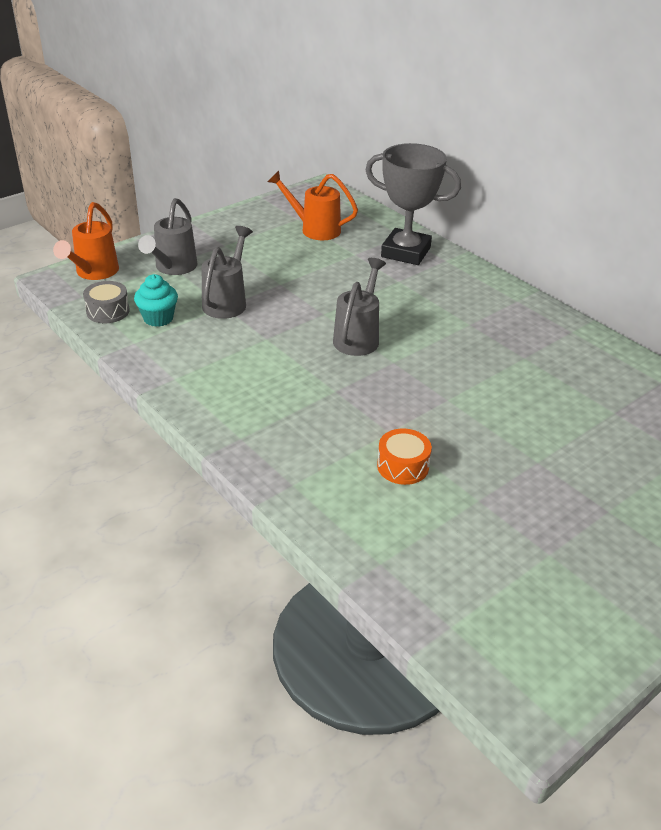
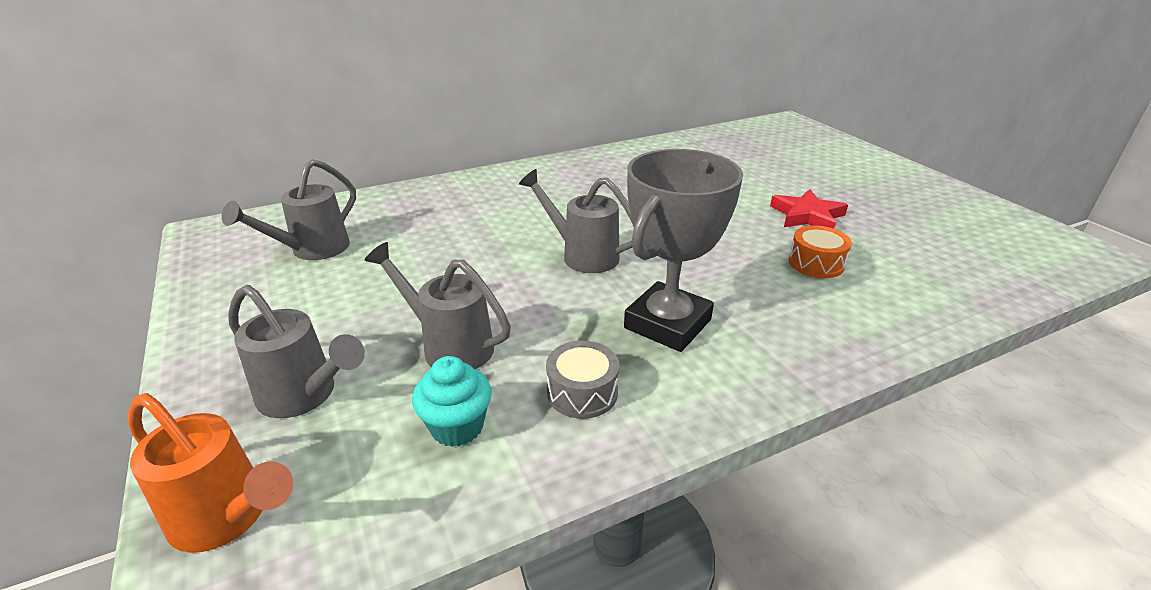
camera: 75 degrees left, 5 degrees down
grey drum [83,281,130,323] -> grey drum moved to [546,341,619,419]
orange watering can [268,170,358,240] -> grey watering can [222,159,356,260]
grey trophy [366,143,461,265] -> grey trophy moved to [624,149,743,352]
none -> red star [770,189,848,229]

